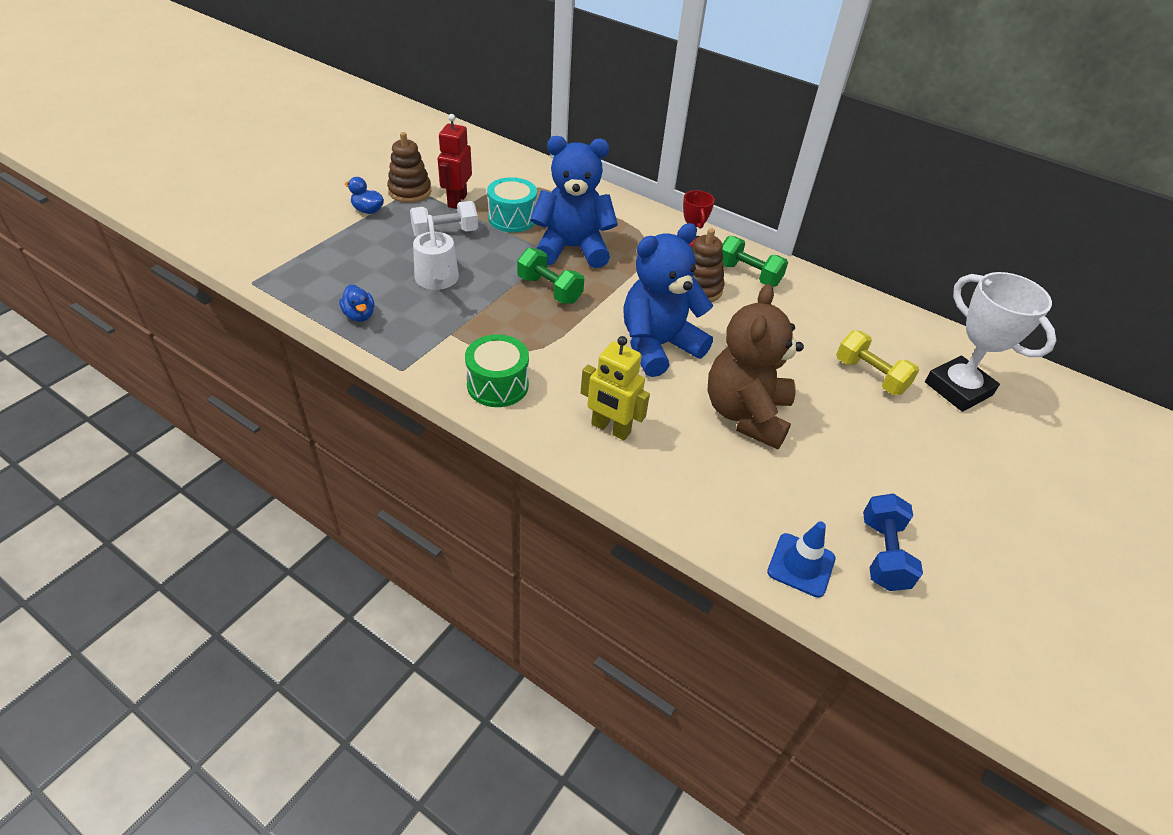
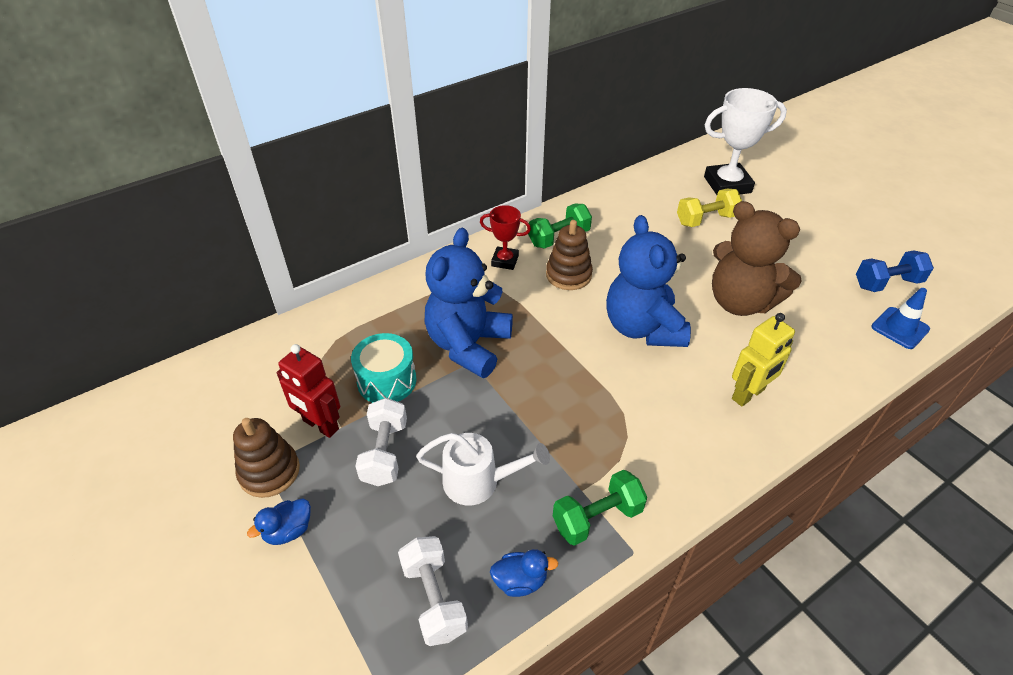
camera: 65 degrees left, 0 degrees up
green drum [465,334,529,407] -> none
green dumbbell [517,248,584,304] -> green dumbbell moved to [553,470,647,546]
blue dumbbell [863,493,923,591] -> blue dumbbell turned 45 degrees counterclockwise [856,250,934,292]
none -> white dumbbell [398,536,468,646]

